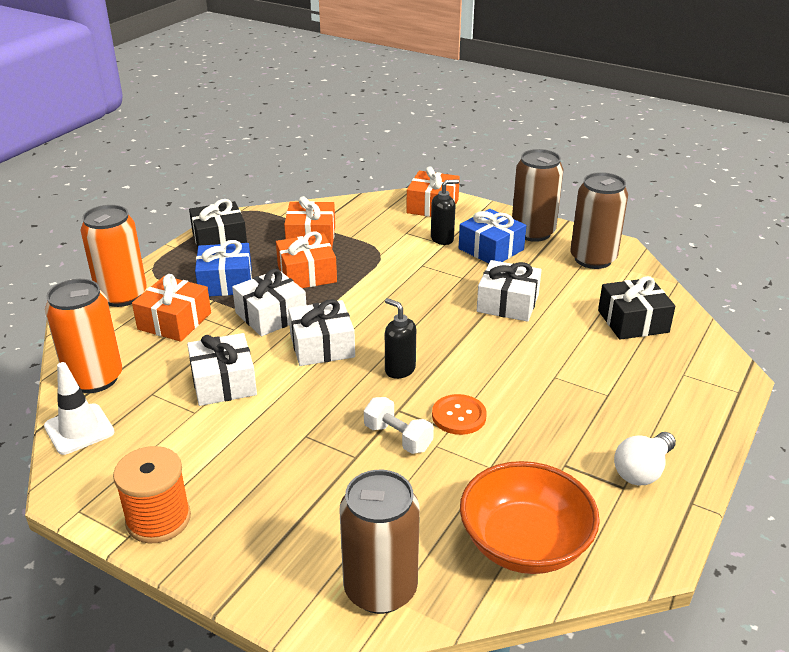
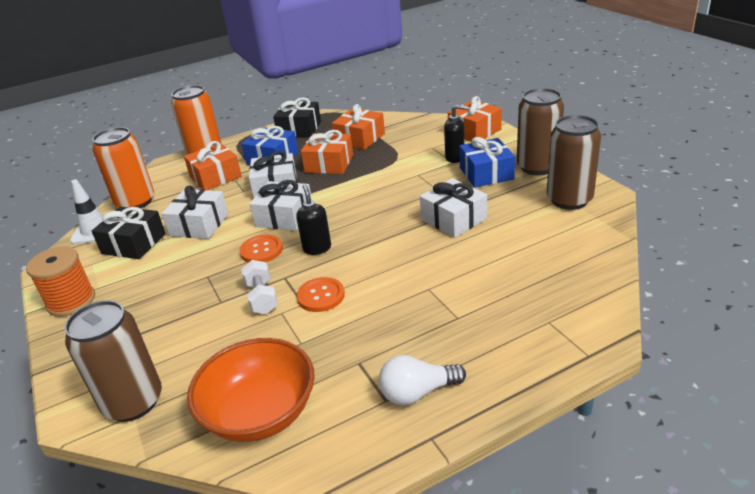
camera: 35 degrees right, 0 degrees up
black gift [598,276,675,340] -> black gift moved to [92,207,166,259]
none -> orange button [239,235,283,263]

